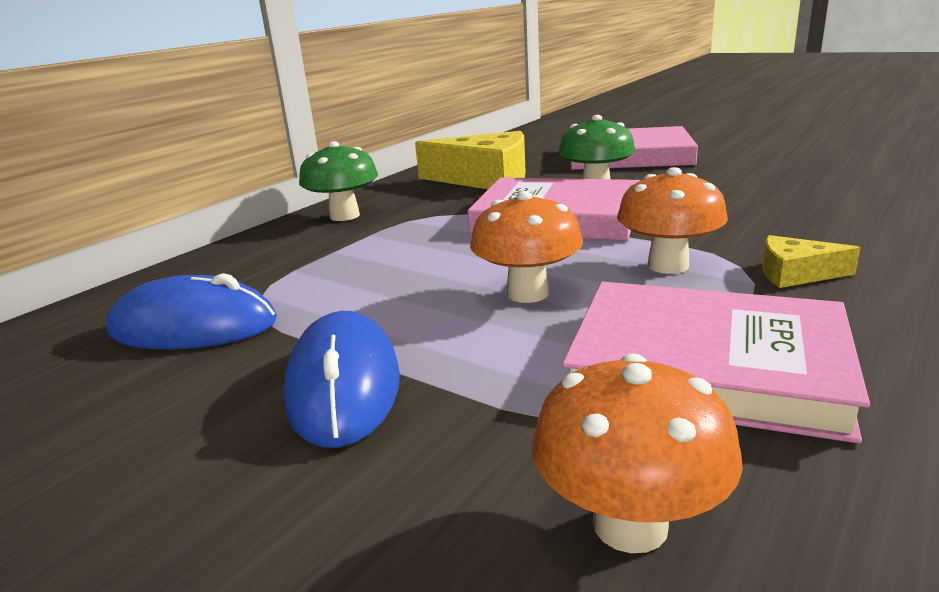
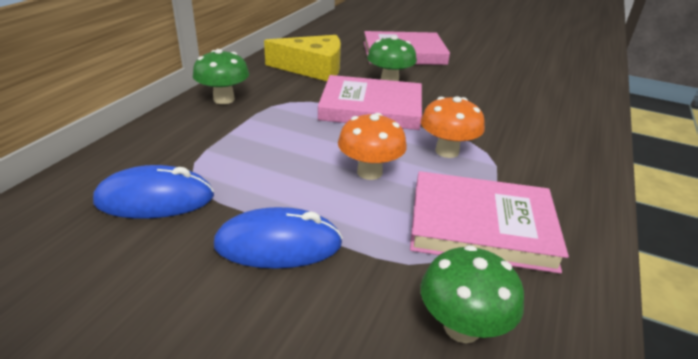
camera: 15 degrees left, 10 degrees up
blue mouse [283,311,400,448] -> blue mouse turned 75 degrees counterclockwise [214,207,343,269]
orange mushroom [532,353,743,553] -> green mushroom [421,245,524,343]
yellow cheese [762,235,861,288] -> none

